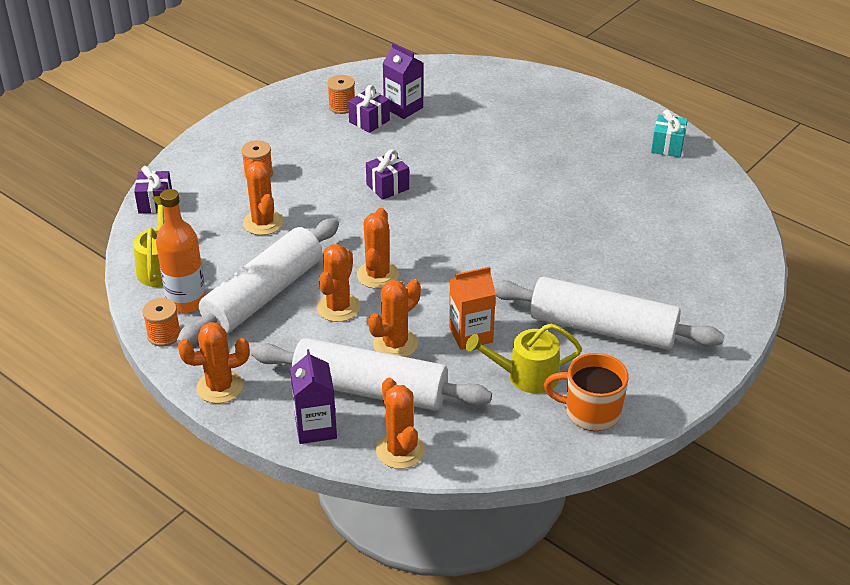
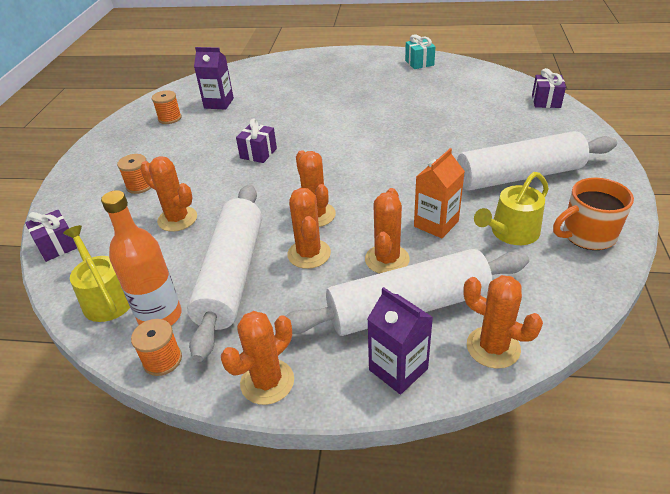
camera: 30 degrees left, 0 degrees up
purple gift [348,85,390,133] -> purple gift moved to [532,68,566,108]

